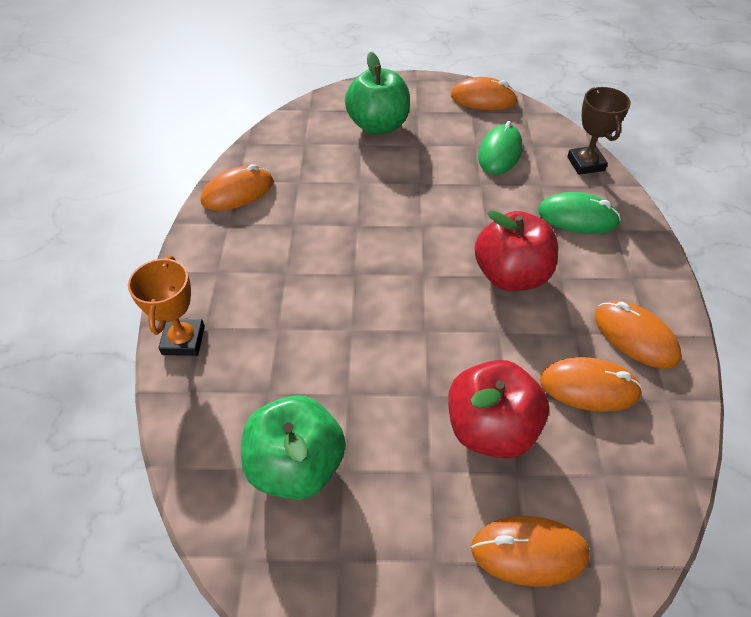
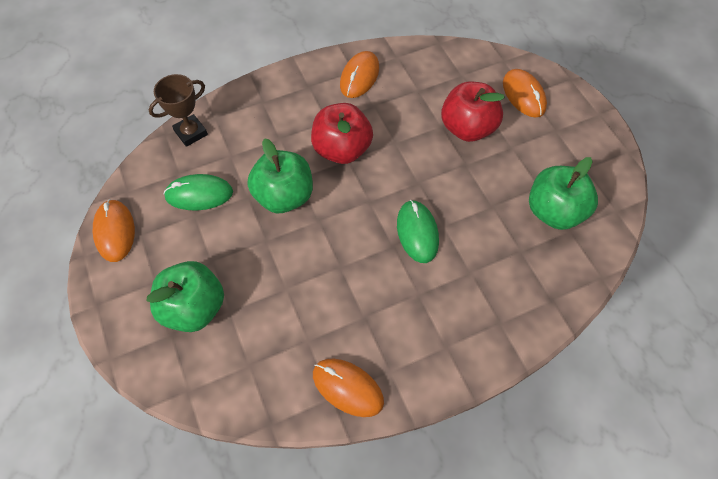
camera: 115 degrees left, 10 degrees up
orange trophy [128,256,205,356] -> none
green mouse [538,192,621,234] -> green mouse moved to [397,200,439,263]
orange mouse [540,357,643,412] -> none
none -> green apple [247,138,313,213]

